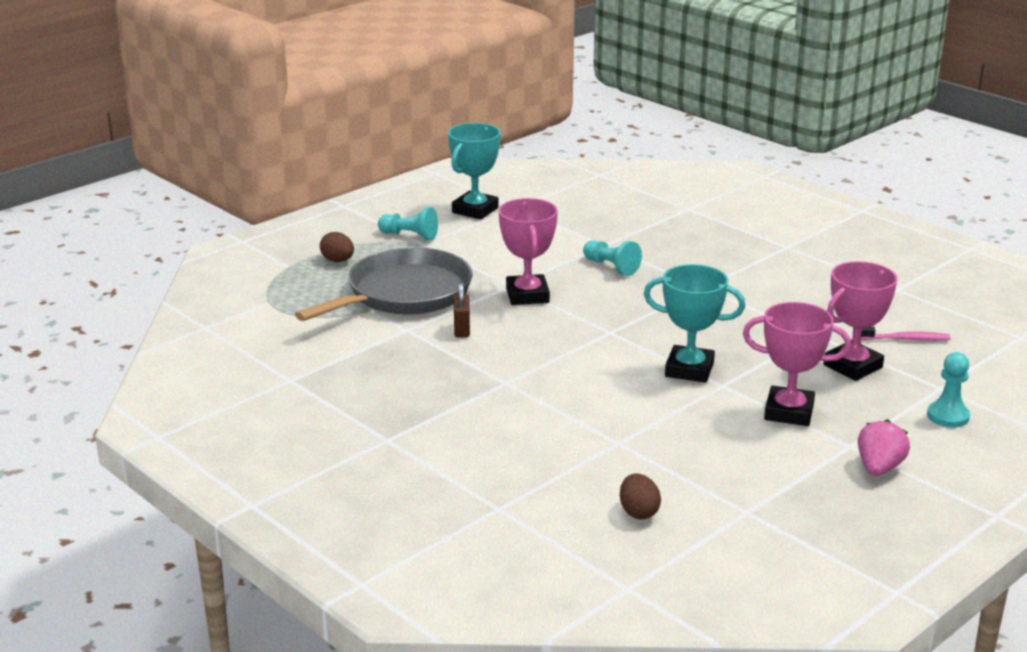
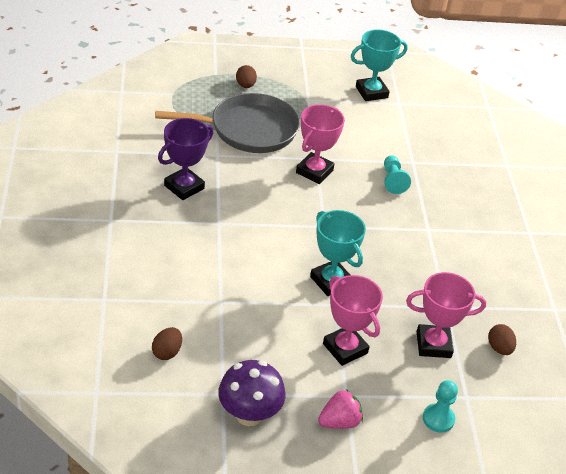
camera: 35 degrees right, 15 degrees up
turquoise pawn [378,207,438,240] -> none
brown padlock [454,282,470,338] -> none
pink toothbrush [860,326,950,341] -> brown egg [488,324,516,355]
none -> purple trophy [158,118,213,200]
none -> purple mushroom [218,360,286,426]

